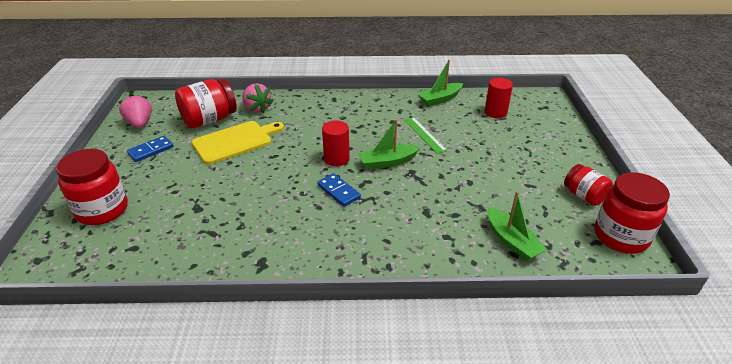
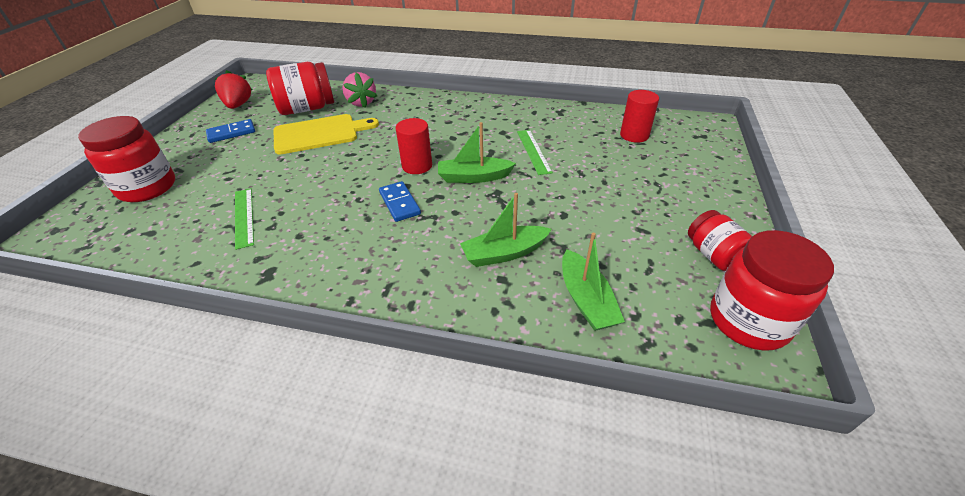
camera: 15 degrees right, 5 degrees up
pink strawberry [118,94,152,128] -> red strawberry [215,70,252,109]
green boat [418,60,463,107] -> green boat moved to [460,193,552,267]
none -> green ruler [235,188,254,250]

